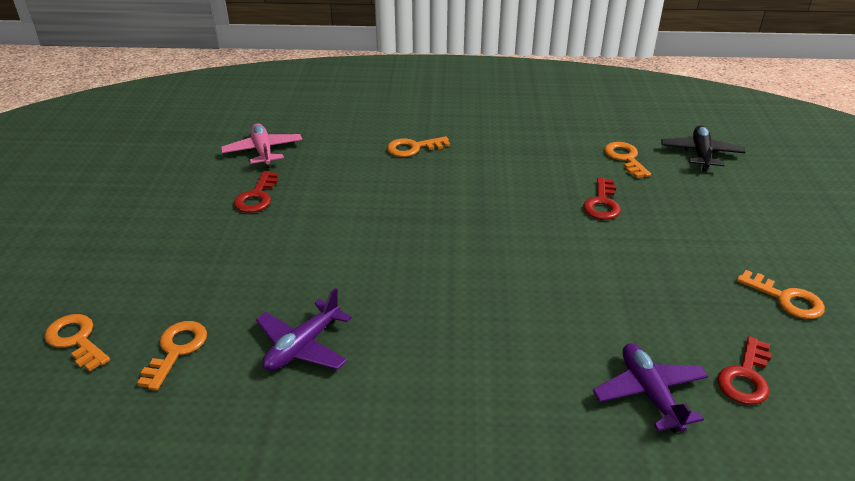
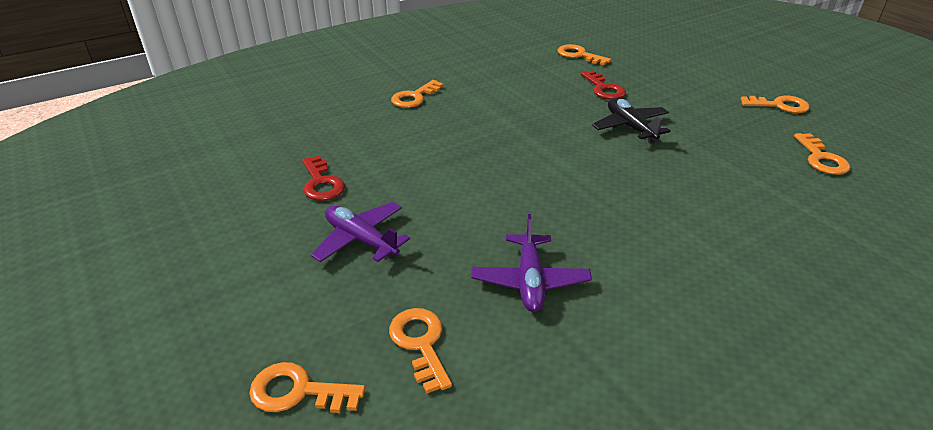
camera: 35 degrees left, 0 degrees up
pink plane [221,123,302,168] -> none
purple plane [593,343,708,433] -> purple plane moved to [311,202,410,262]
black plane [661,125,746,172] -> black plane moved to [592,98,670,144]
red key [717,336,772,405] -> orange key [794,133,850,175]

